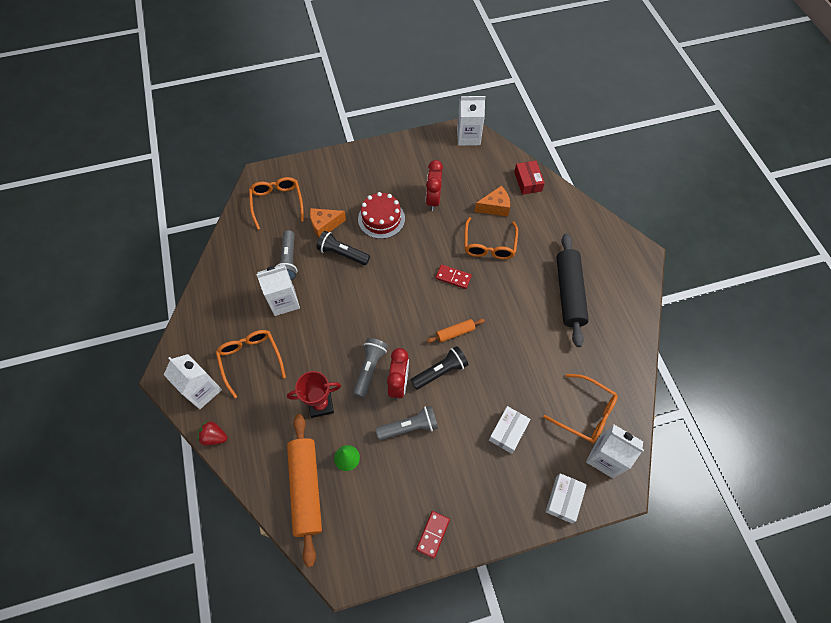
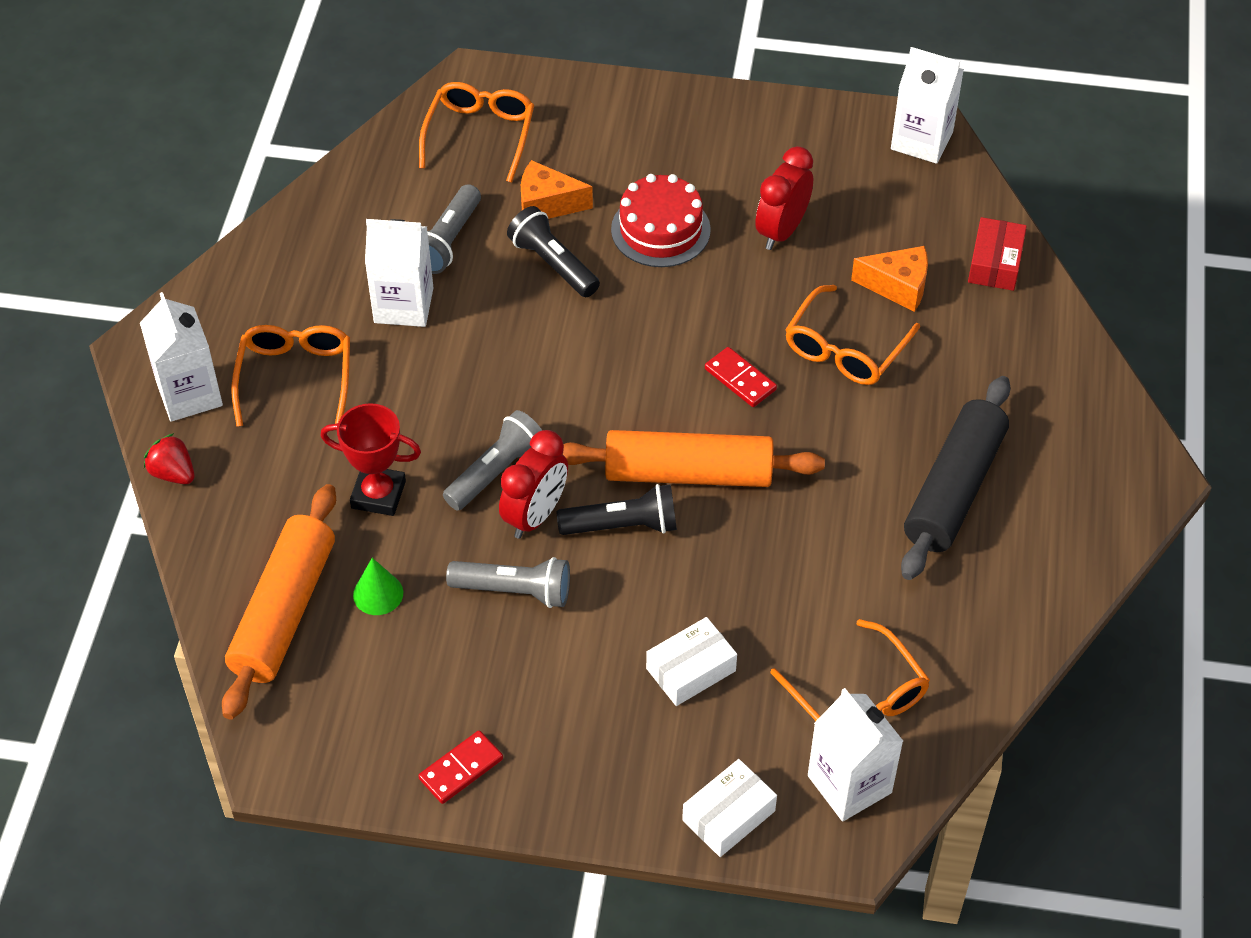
camera: 25 degrees right, 10 degrees down
orange rolling pin [427,319,485,343] -> orange rolling pin [562,430,825,487], size x2.08

